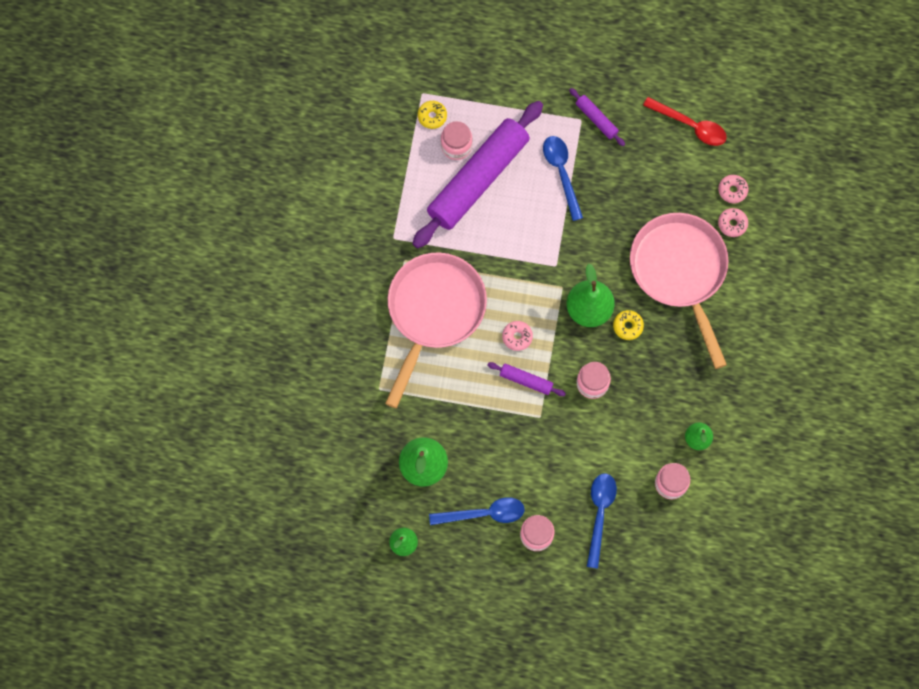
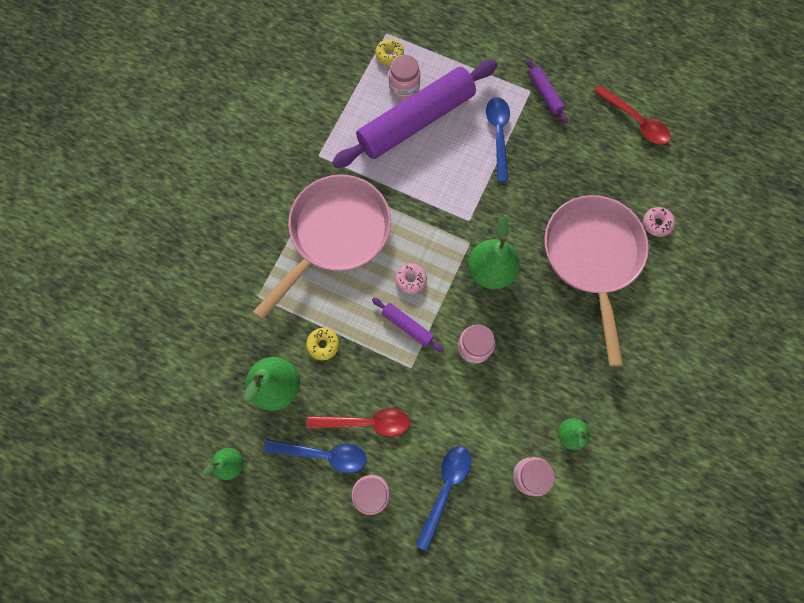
camera: 15 degrees right, 0 degrees up
yellow donut [613,310,644,340] -> yellow donut moved to [306,328,339,360]
pink donut [718,175,749,203] -> none
none -> red spoon [307,408,410,437]

